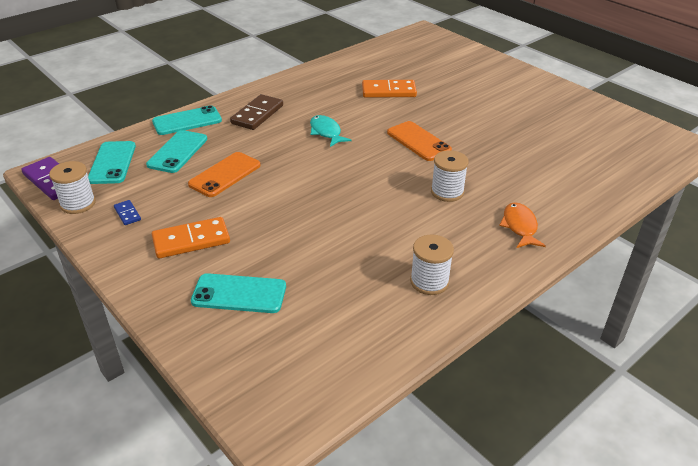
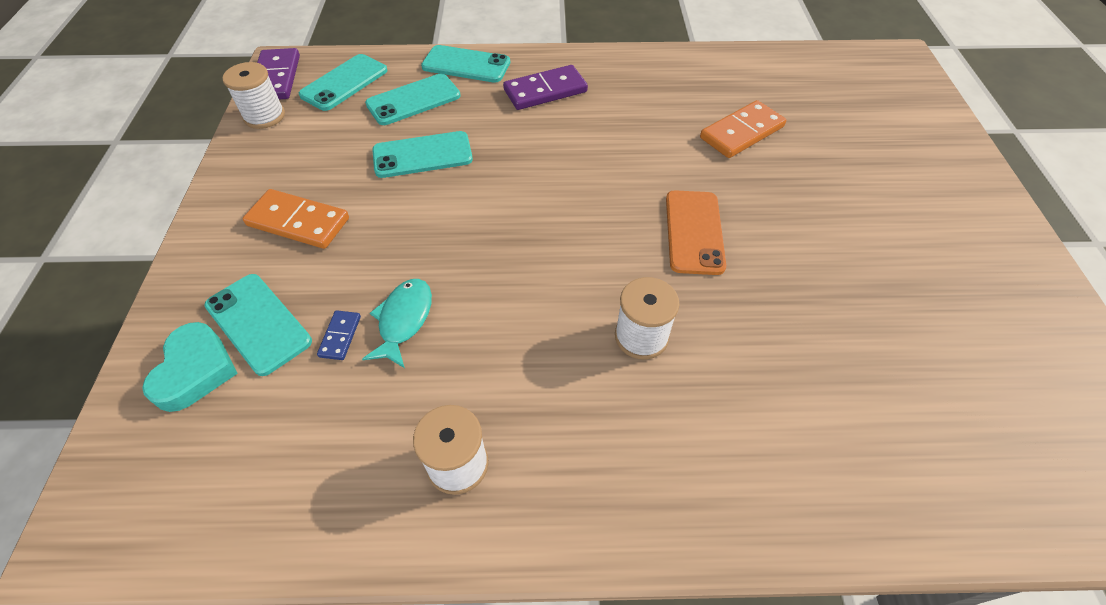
camera: 40 degrees right, 15 degrees up
blue domino [114,200,141,225] -> blue domino moved to [317,310,361,360]
orange phone [188,152,261,197] -> turquoise phone [372,131,473,178]
brown domino [230,94,283,130] -> purple domino [503,65,588,110]
turquoise fish [310,115,351,147] -> turquoise fish moved to [362,279,432,368]
orange domino [362,80,417,98] -> orange domino turned 75 degrees counterclockwise [700,100,786,158]
orange fish [499,202,546,248] -> none
none -> turquoise heart [142,322,238,412]

